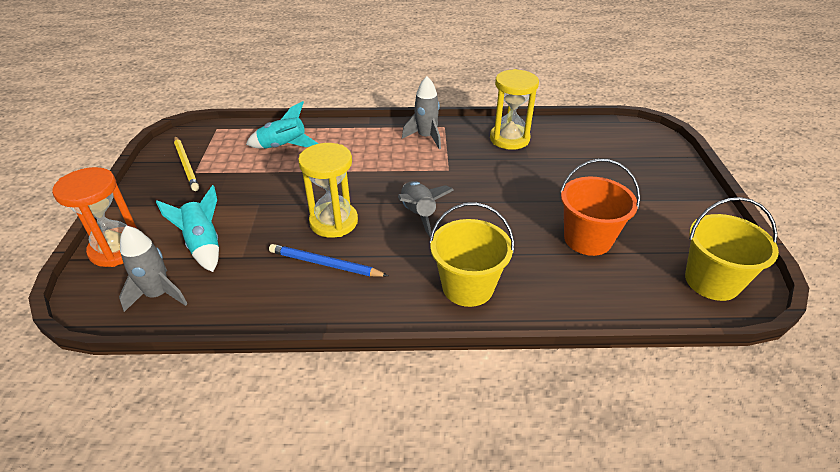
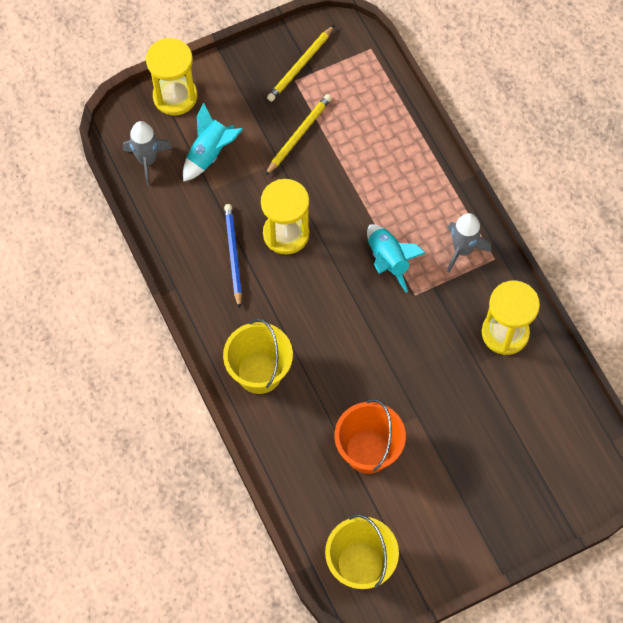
camera: 65 degrees right, 25 degrees up
orange hourglass [52,167,137,267] -> yellow hourglass [146,38,197,115]
turquoise rocket [246,101,319,149] -> turquoise rocket moved to [367,224,425,293]
grey rocket [398,181,454,237] -> none
none -> yellow pencil [265,94,332,175]

